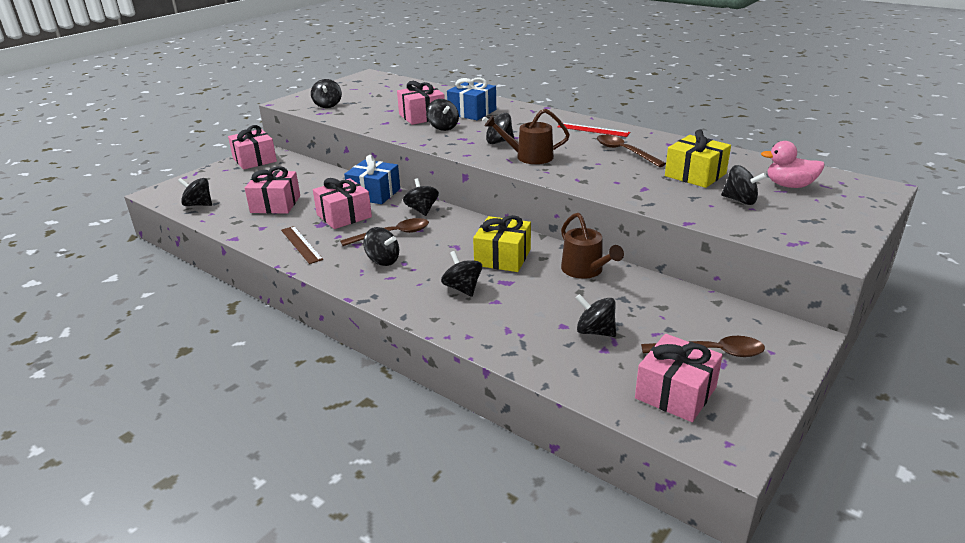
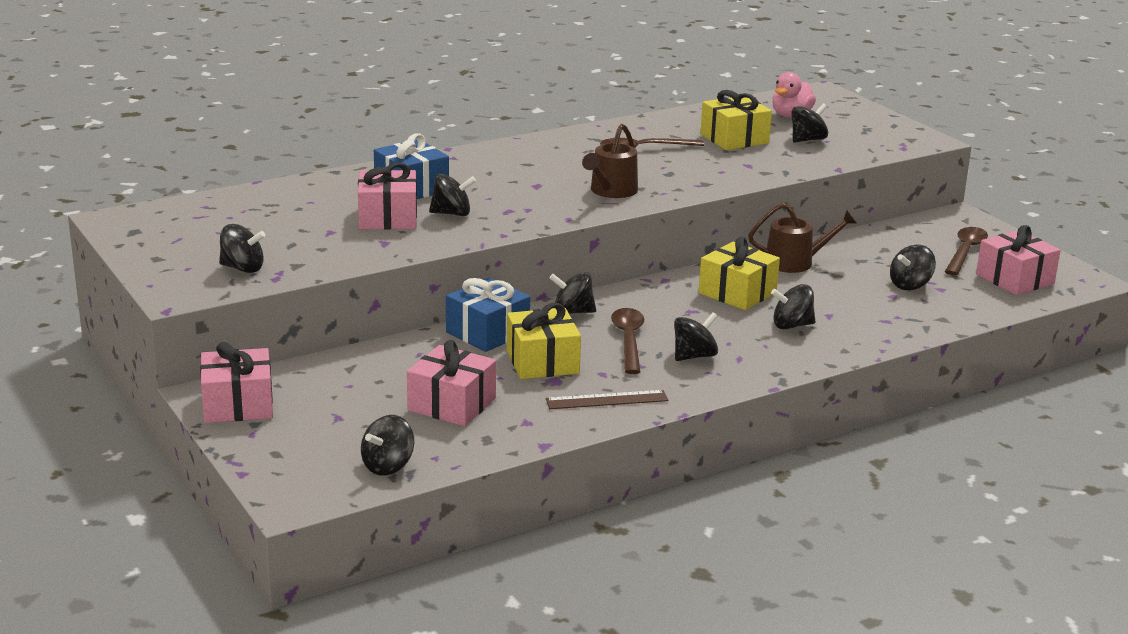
camera: 70 degrees left, 5 degrees down
pink gift [313,178,372,229] -> yellow gift [507,303,581,379]
black spinning top [482,113,514,144] -> none
red ruler [558,123,630,137] -> none

